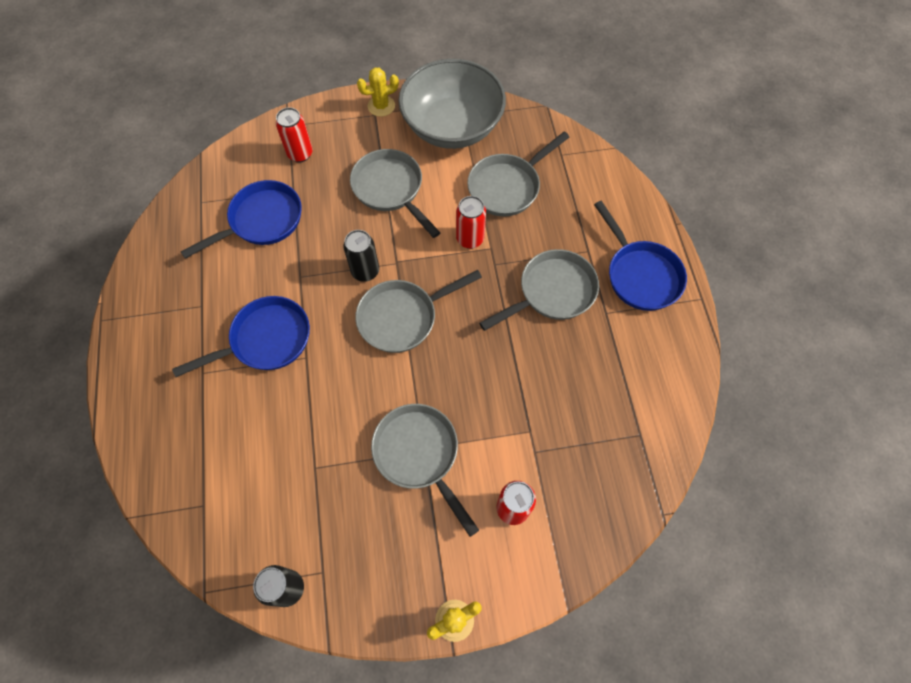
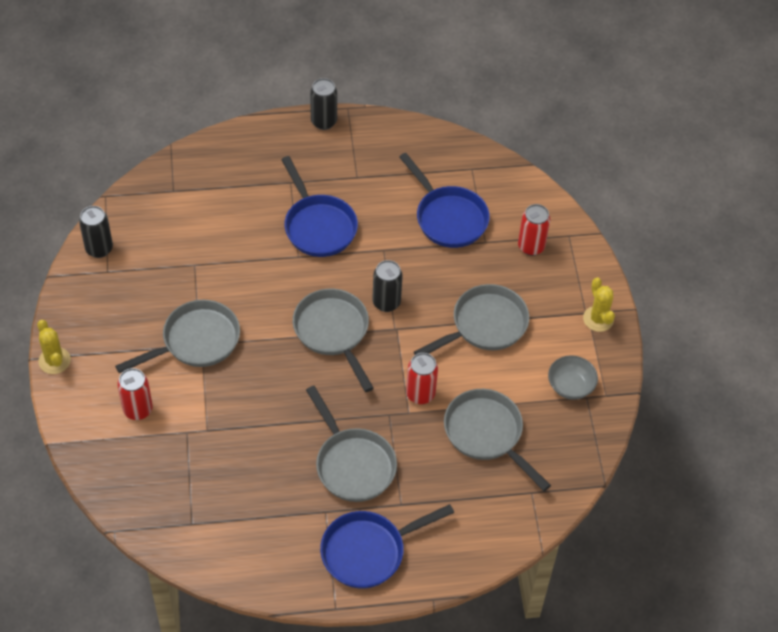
camera: 90 degrees right, 10 degrees down
grey bowl [398,59,506,149] -> grey bowl [548,355,598,400], size x0.43
none -> black can [310,78,337,130]

